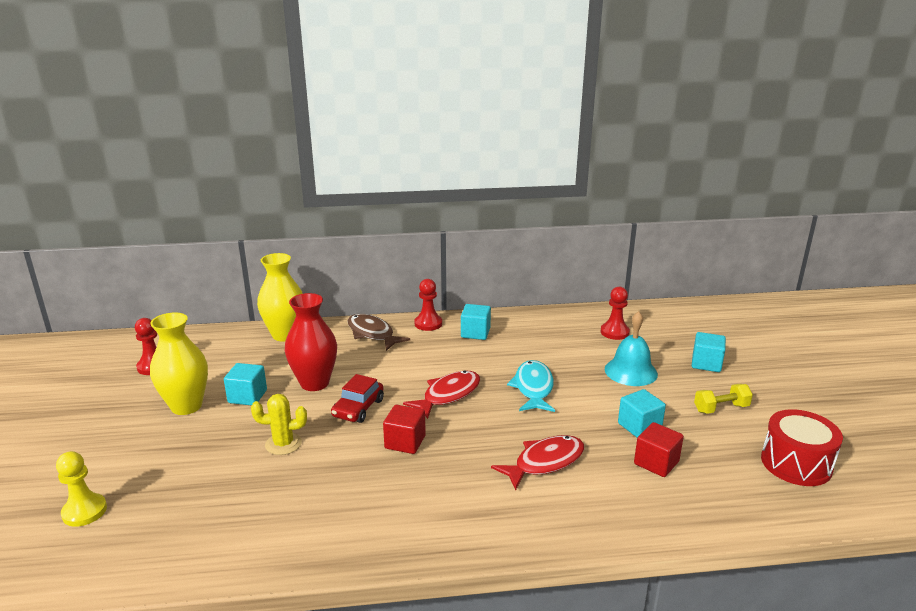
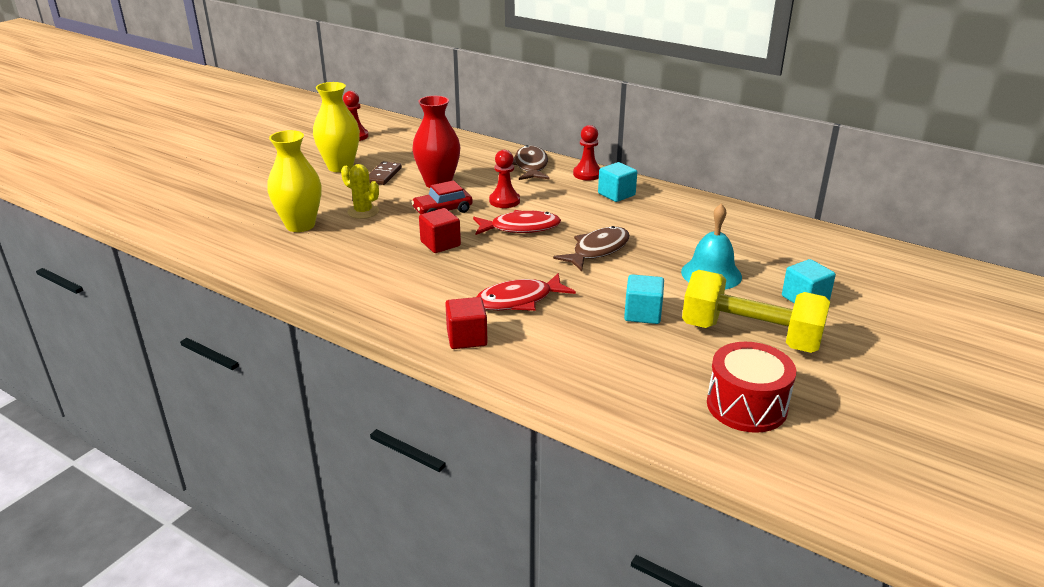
camera: 40 degrees right, 5 degrees up
yellow pawn [56,451,107,527] -> none
turquoise cube [224,363,267,406] -> brown domino [369,161,402,185]
yellow vase [257,253,303,341] -> yellow vase moved to [267,130,321,232]
red fish [491,435,584,490] -> red fish turned 150 degrees clockwise [477,273,576,311]
turquoise fish [507,360,555,412] -> brown fish [553,226,630,271]
red pawn [601,287,630,340] -> red pawn moved to [489,150,520,208]
red cube [634,422,684,477] -> red cube moved to [445,297,488,349]
yellow dumbbell [694,384,753,414] -> yellow dumbbell [682,270,830,353], size x2.12

